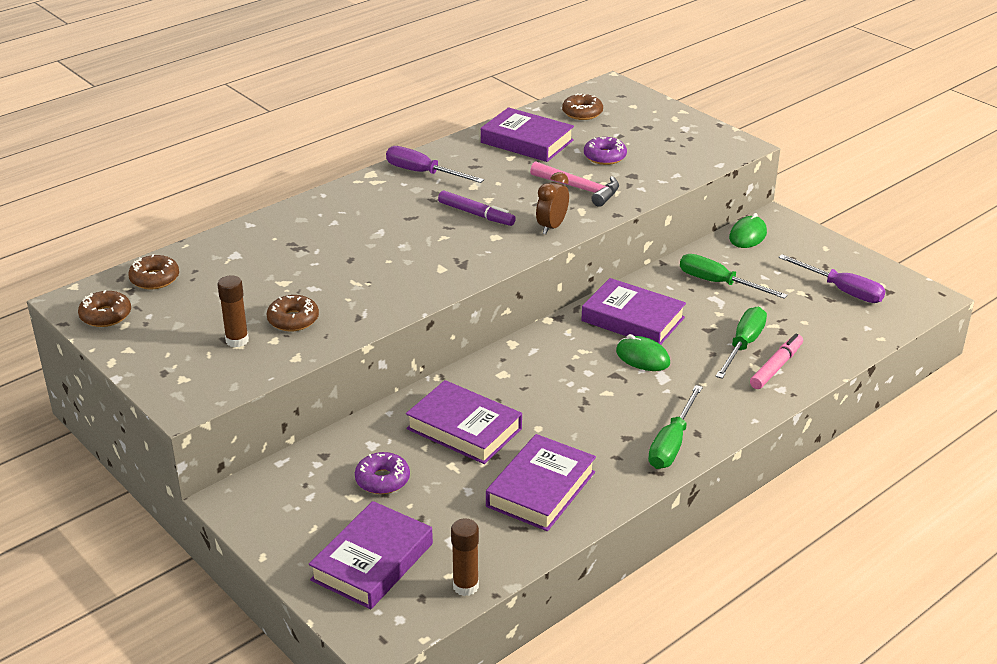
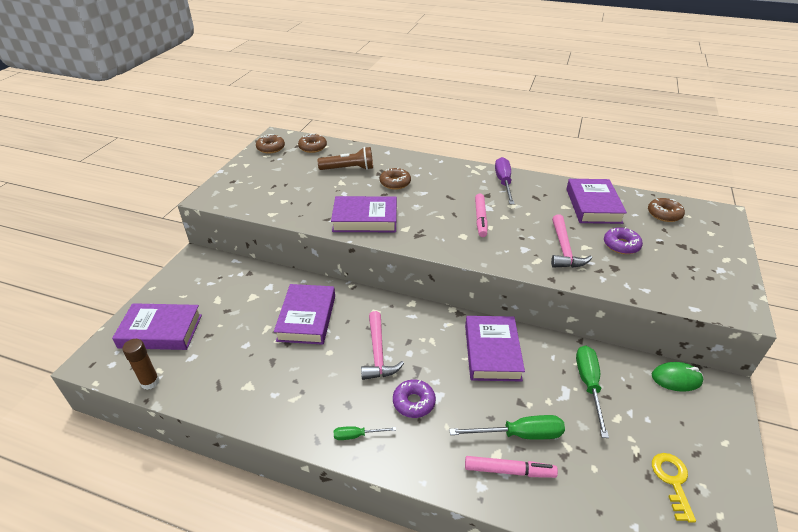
camera: 60 degrees right, 5 degrees up
brown glue stick [218,275,249,348] -> none
brown donut [267,295,319,331] -> brown donut moved to [380,167,411,190]
purple donut [355,452,410,494] -> purple donut moved to [393,380,436,418]
purple marker [438,191,516,226] -> pink marker [475,194,488,237]
purple book [486,434,596,531] -> purple book moved to [331,196,397,232]
brown clock [536,172,569,234] -> none
green mouse [616,334,670,371] -> none
green screwdriver [648,385,703,469] -> green screwdriver [334,426,396,440], size x0.55
purple screwdriver [778,254,885,303] -> yellow key [652,453,696,523]
none -> brown flashlight [317,147,373,170]
none -> pink hammer [361,311,404,380]

